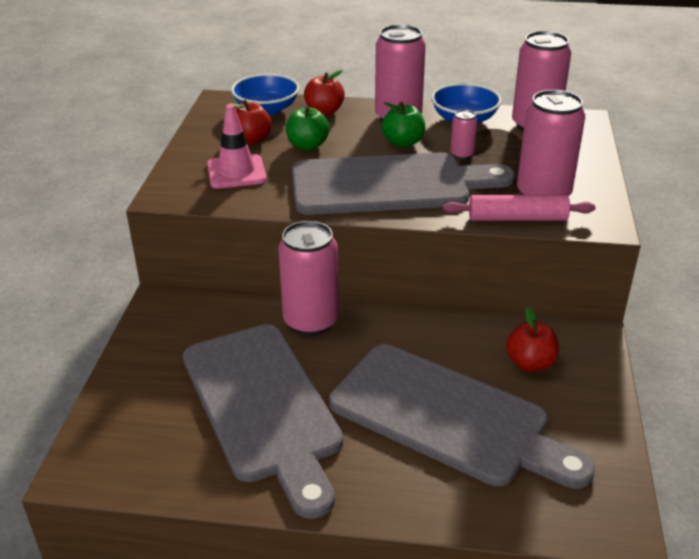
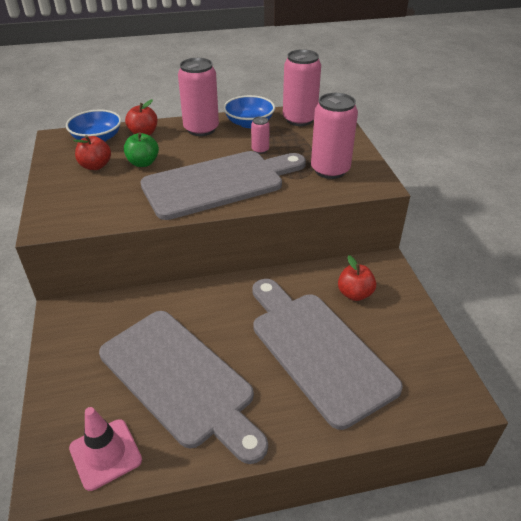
camera: 20 degrees left, 5 degrees up
pink traffic cone [207,104,267,189] -> pink traffic cone moved to [69,407,142,491]
pink can [278,221,339,335] -> none
grey cutting board [329,344,595,489] -> grey cutting board turned 135 degrees counterclockwise [252,279,403,430]
green apple [382,102,425,147] -> none
pink rolling pin [443,195,595,221] -> none

